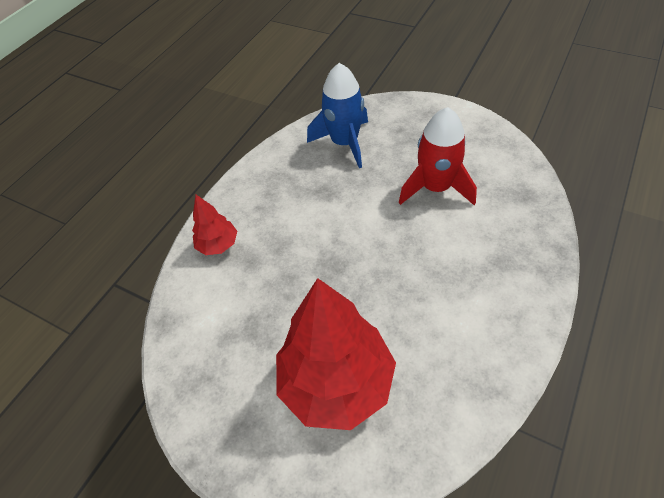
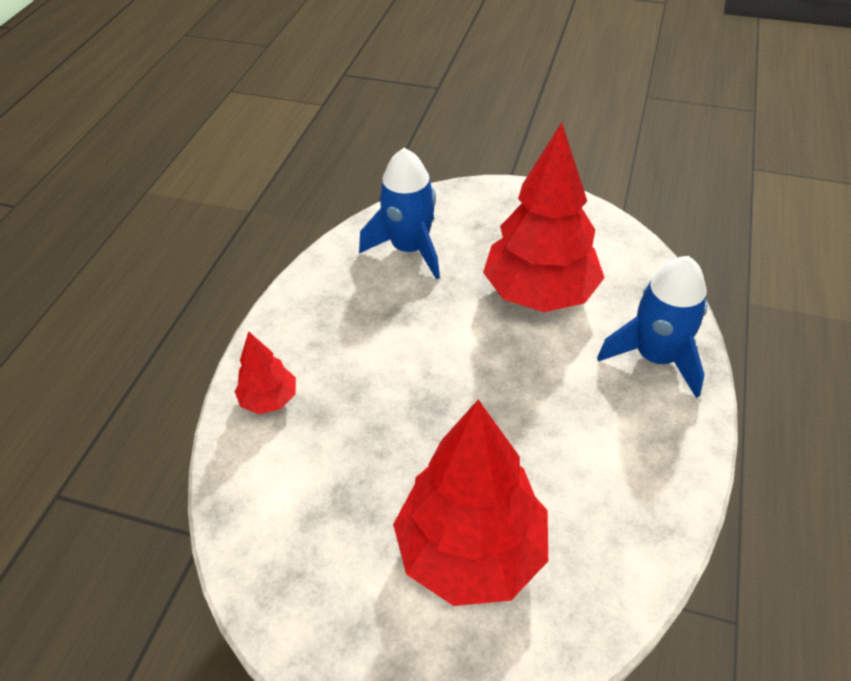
camera: 15 degrees left, 5 degrees down
red rocket [399,107,477,205] -> red tree [483,122,605,312]
none -> blue rocket [597,256,707,398]

